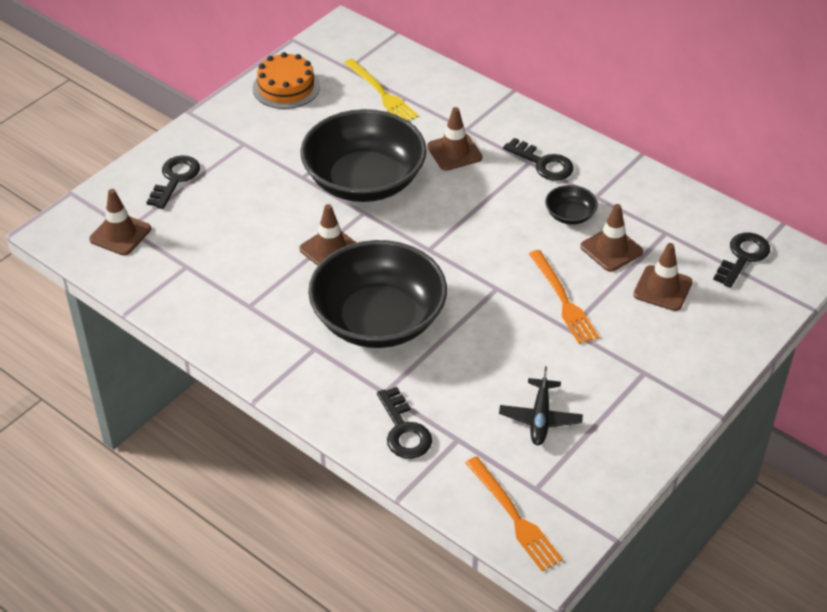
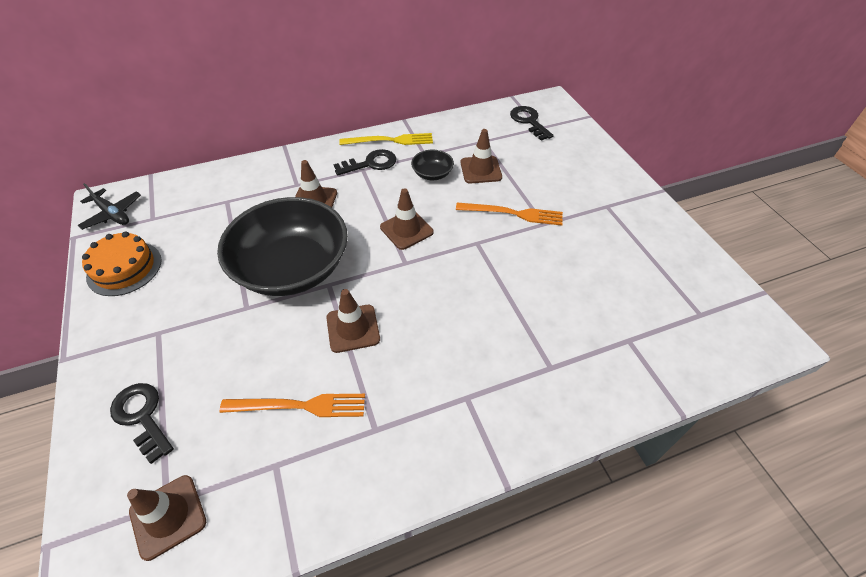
camera: 60 degrees left, 5 degrees up
black bowl [308,240,447,348] -> none
yellow fork [344,58,419,121] -> yellow fork moved to [339,133,433,145]
black key [377,387,432,459] -> none
orange fork [465,456,563,571] -> orange fork moved to [219,394,365,417]
black plane [499,366,583,445] -> black plane moved to [77,183,141,230]
brown traffic cone [633,243,692,311] -> brown traffic cone moved to [380,188,433,250]

